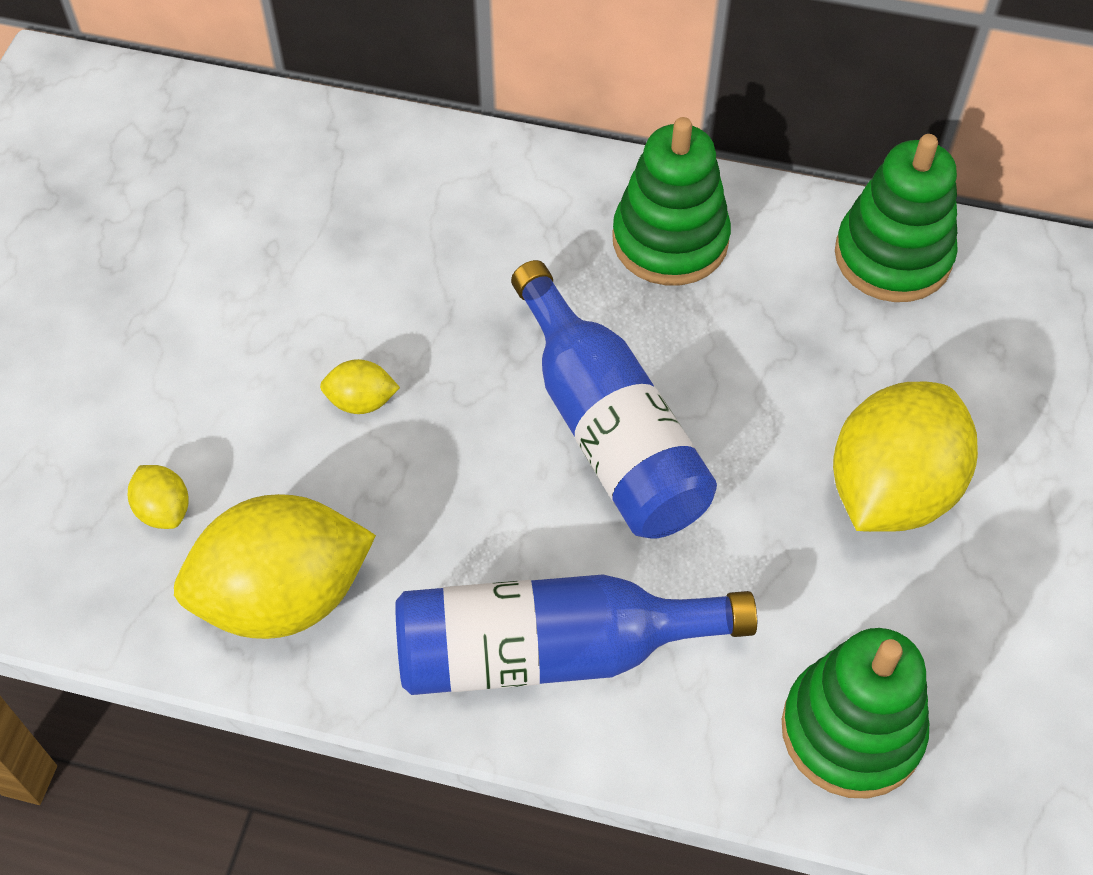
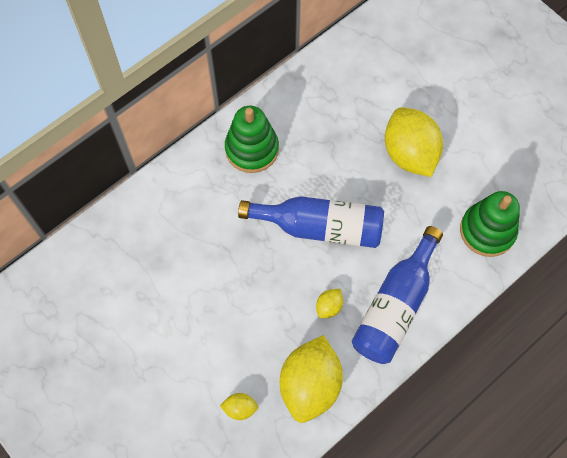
camera: 55 degrees left, 10 degrees up
yellow lemon [320,359,400,414] -> yellow lemon moved to [316,289,343,318]
green stacking toy [835,134,958,302] -> none

